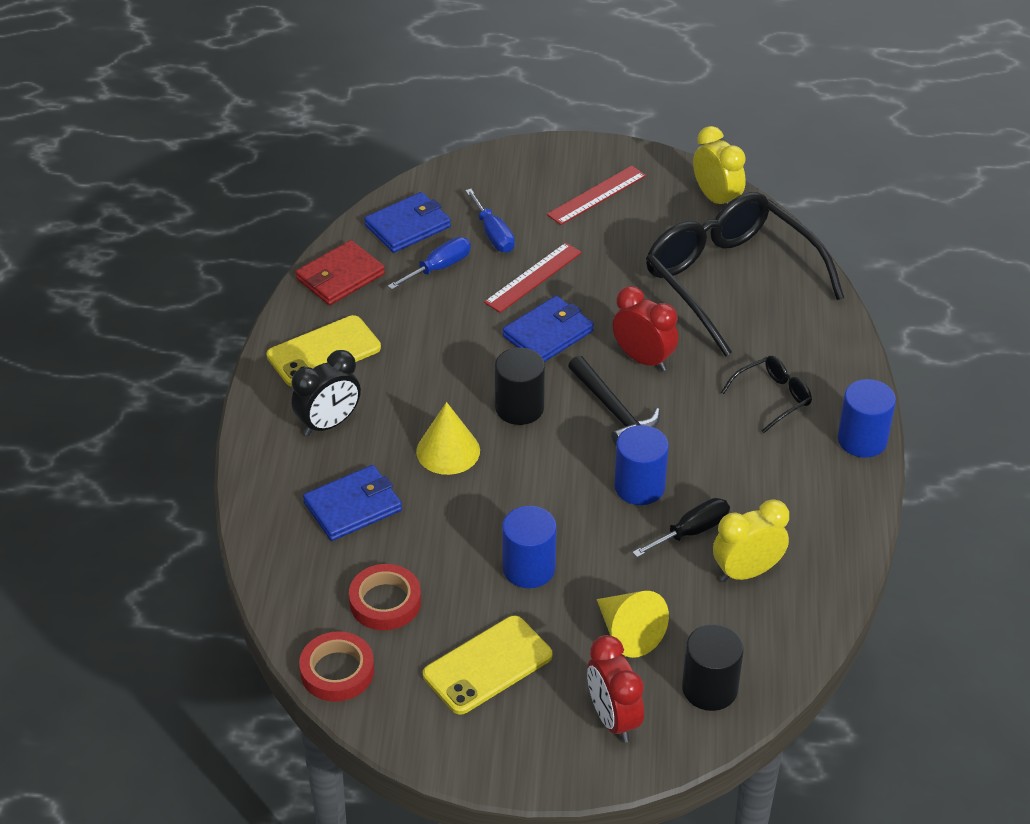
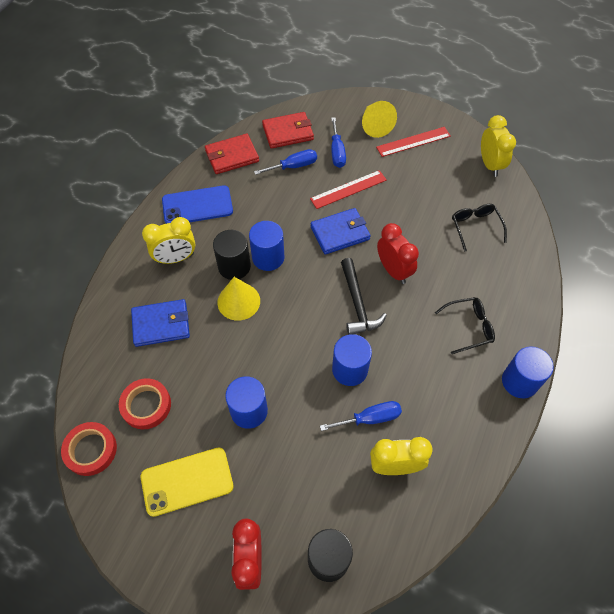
camera: 20 degrees right, 15 degrees up
yellow phone [267,315,381,387] -> blue phone [162,186,233,224]
black clock [291,350,361,436] -> yellow clock [142,217,195,264]
blue wallet [364,192,451,253] -> red wallet [262,112,314,149]
black cylinder [495,348,545,425] -> black cylinder moved to [213,230,251,280]
yellow cone [597,591,669,658] -> yellow cone moved to [362,101,397,138]
black screwdriver [632,498,730,557] -> blue screwdriver [320,401,402,431]
black glasses [646,192,844,357] -> black glasses [452,204,507,252], size x0.43
none -> blue cylinder [249,221,284,271]

